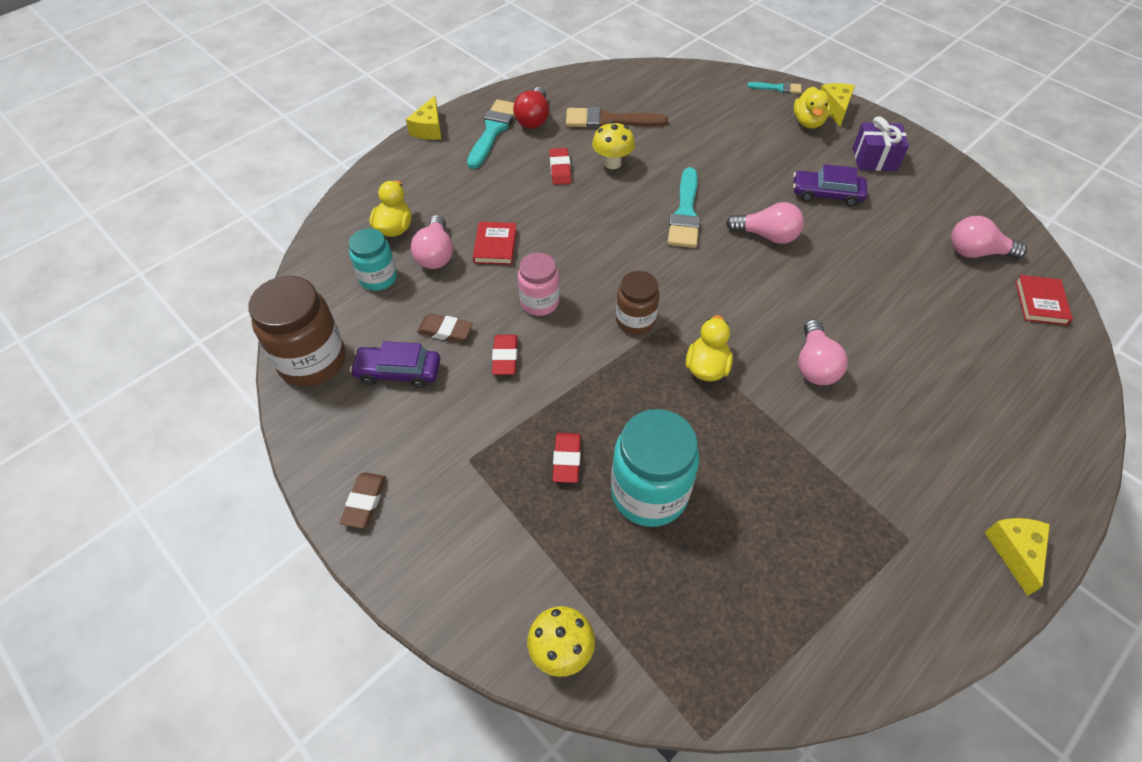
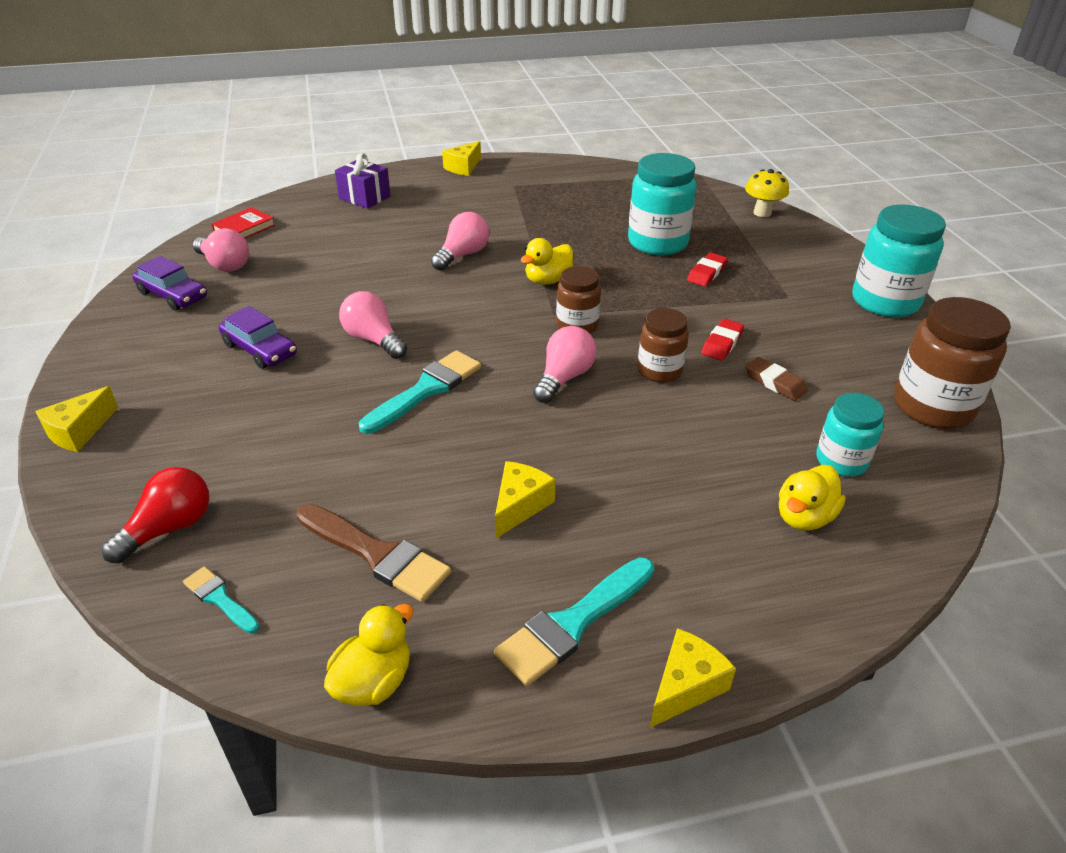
camera: 150 degrees left, 15 degrees down
brown eraser [340,472,386,528] -> turquoise jar [852,204,946,318]
purple car [350,341,440,388] -> purple car moved to [132,256,207,311]
pink light bulb [411,215,453,269] -> pink light bulb moved to [533,326,597,403]
red book [473,222,517,265] -> none
red light bulb [513,87,549,128] -> red light bulb moved to [102,467,209,563]
pink jar [518,252,560,316] -> brown jar [638,308,689,383]
red eraser [550,148,572,185] -> yellow cheese [495,461,556,538]
yellow mushroom [592,121,635,169] -> none
turquoise brush [747,82,801,94] -> turquoise brush moved to [183,566,260,634]
yellow duck [794,87,830,129] -> yellow duck moved to [324,604,414,706]
purple gift [853,117,909,171] -> purple gift moved to [335,153,391,209]

